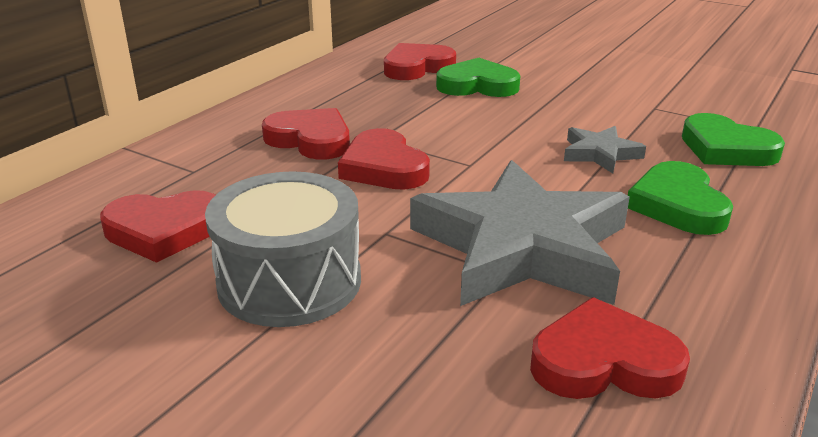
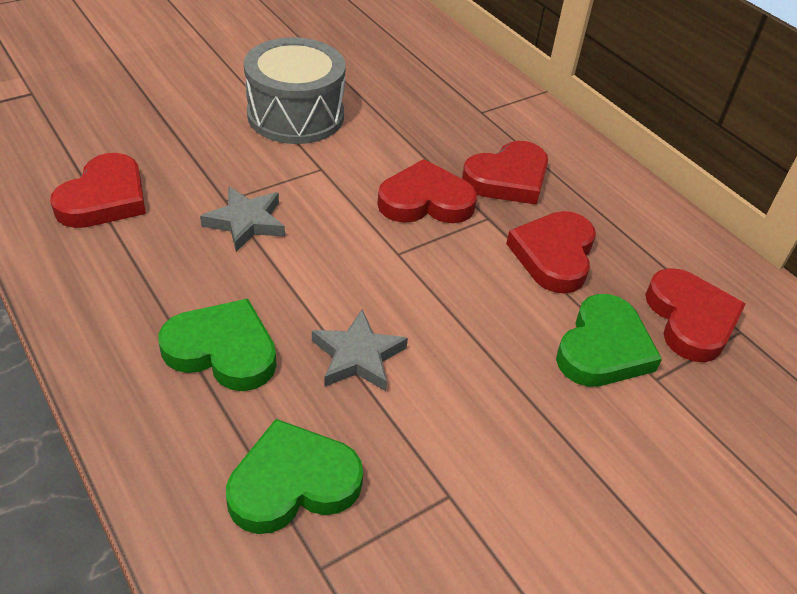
camera: 110 degrees right, 15 degrees up
red heart [100,190,215,263] -> red heart moved to [506,211,596,294]
grey star [410,160,630,306] -> grey star [200,187,285,252], size x0.45

